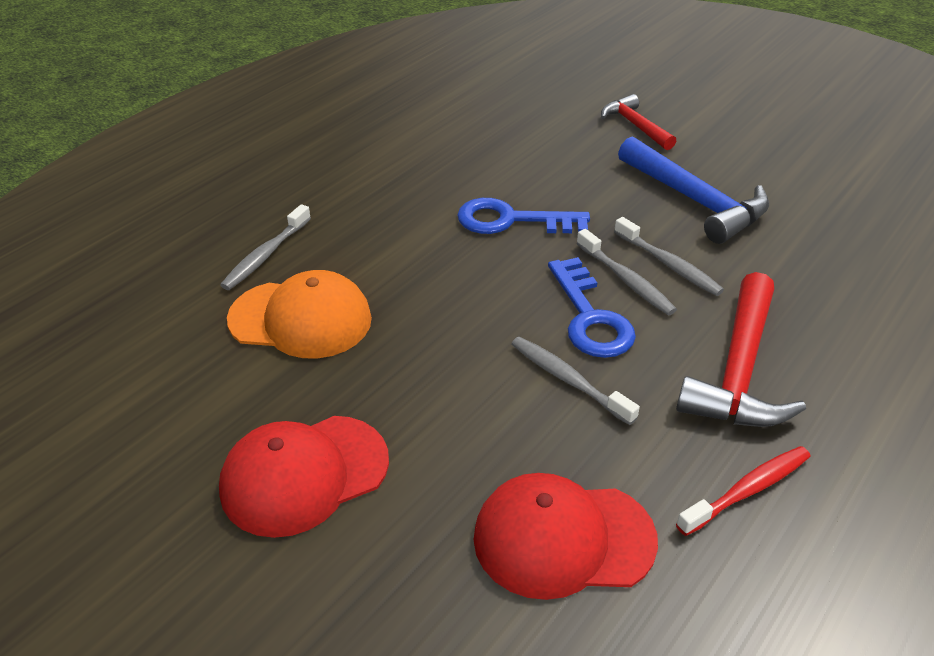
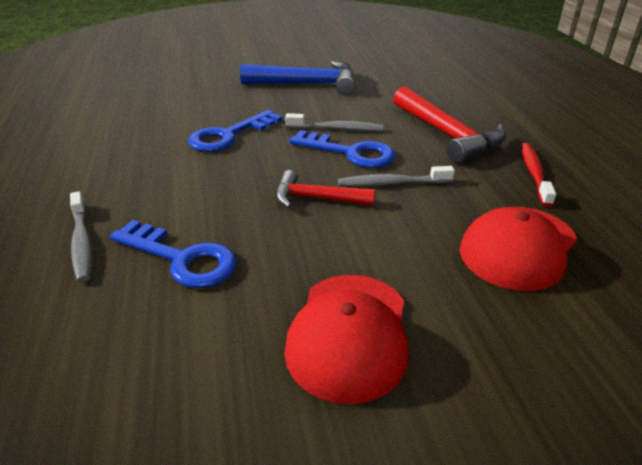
camera: 50 degrees left, 5 degrees down
orange cap [227,270,372,359] -> blue key [110,220,236,288]
red hammer [601,94,676,150] -> red hammer moved to [276,170,375,208]
grey toothbrush [614,217,724,296] -> none

